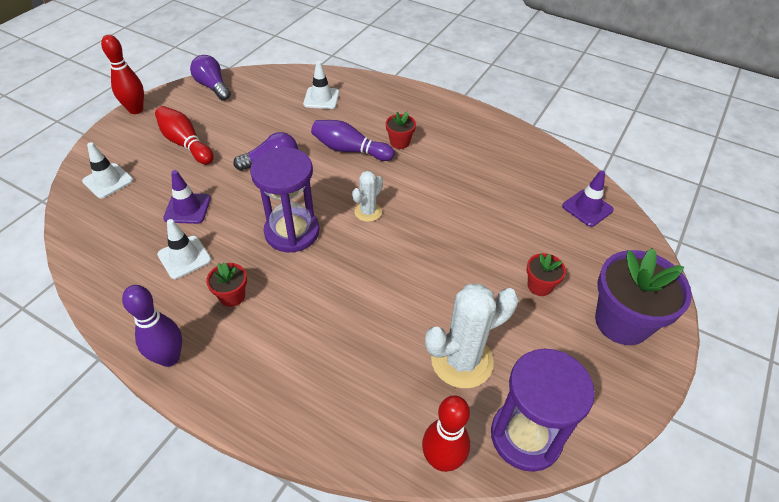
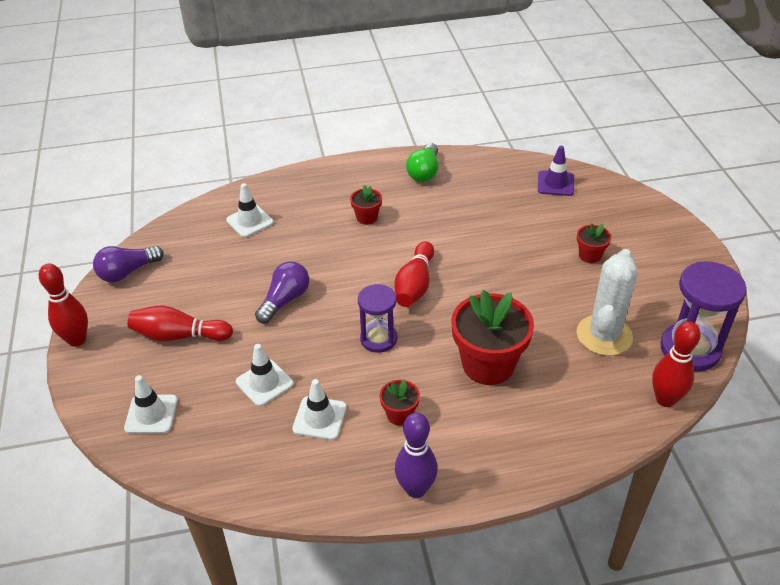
camera: 40 degrees left, 5 degrees down
purple traffic cone [163,170,211,224] -> white traffic cone [236,344,293,406]
purple light bulb [190,55,231,101] -> purple light bulb turned 45 degrees counterclockwise [93,246,164,282]
purple hourglass [250,147,319,253] -> purple hourglass [358,284,397,353], size x0.65
purple bowling pin [311,120,394,161] -> none
white cactus [352,171,383,222] -> red bowling pin [394,241,434,307]
purple flower pot [595,248,692,345] -> none
none -> green light bulb [406,143,438,182]
none -> red flower pot [451,290,534,385]

